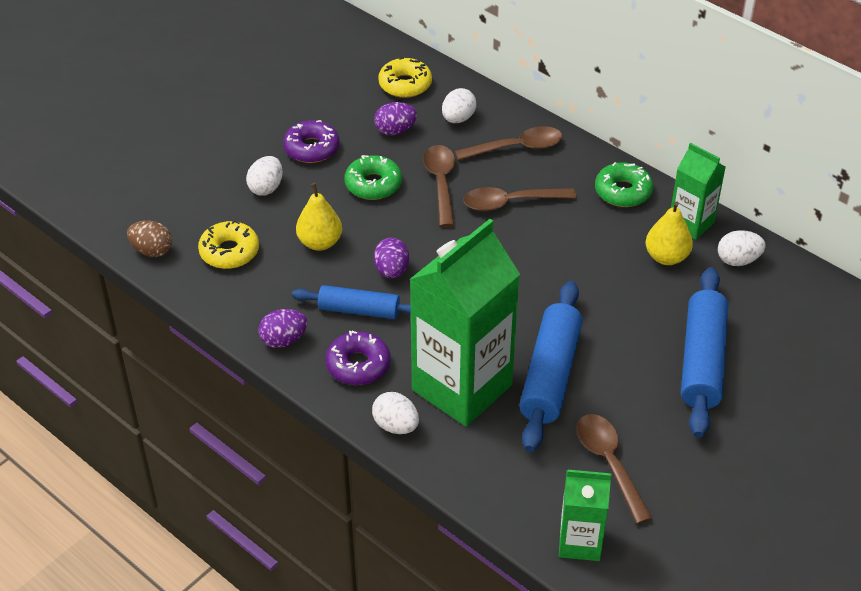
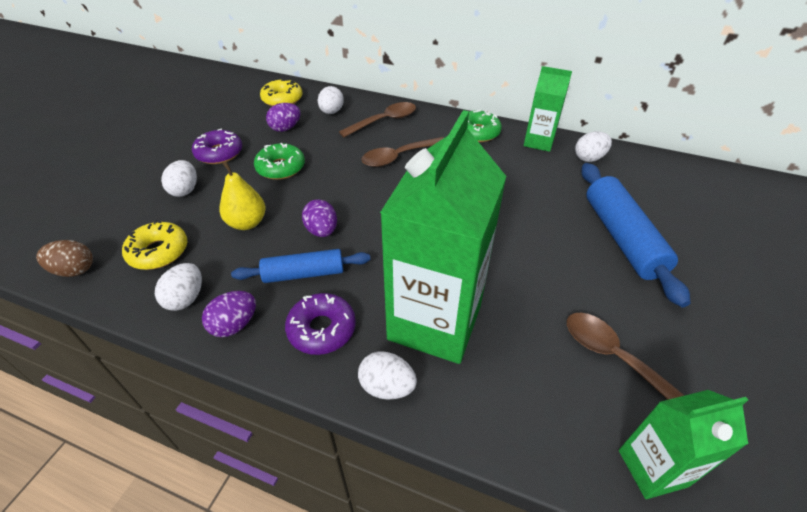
camera: 20 degrees left, 0 degrees up
brown spoon [423,145,455,227] -> none
blue rolling pin [519,281,583,452] -> none
yellow pear [646,201,693,265] -> none
none -> white egg [155,263,202,311]

